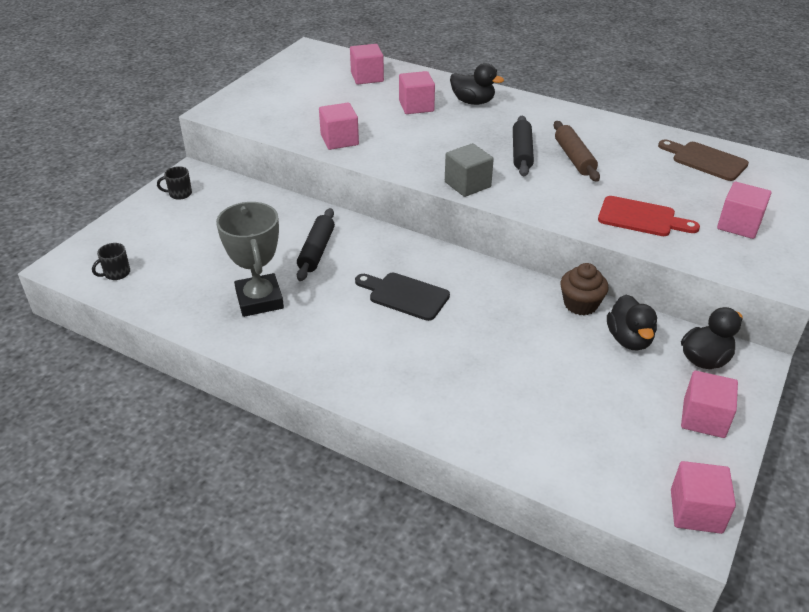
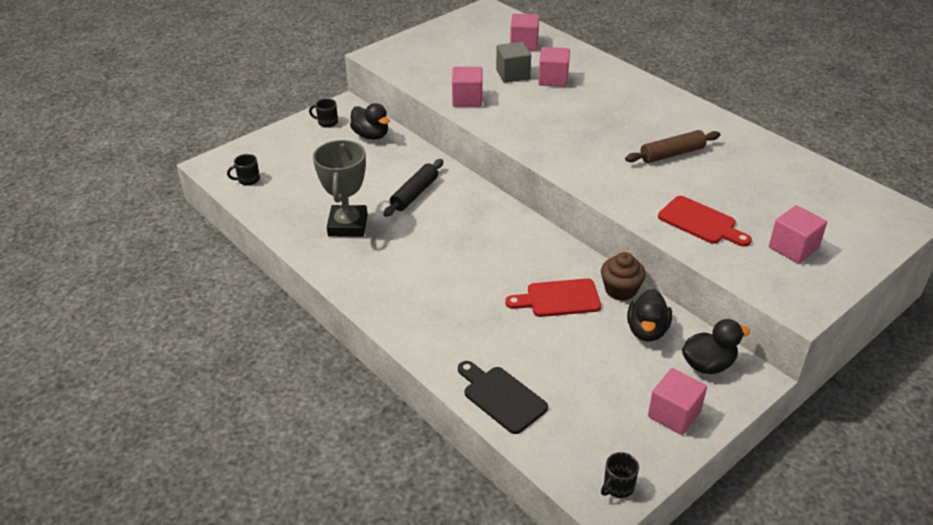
camera: 20 degrees right, 0 degrees up
black cutting board [355,273,450,321] -> black cutting board moved to [458,361,548,434]
grey cube [445,143,494,197] -> grey cube moved to [496,42,531,83]
black duck [450,63,504,105] -> black duck moved to [350,103,390,140]
black rolling pin [513,116,534,176] -> none
brown rolling pin [554,121,600,182] -> brown rolling pin turned 60 degrees clockwise [625,130,720,163]
brown cutting board [658,139,749,181] -> none
pink cube [671,461,736,534] -> black mug [601,452,639,498]
none -> red cutting board [505,278,601,317]

